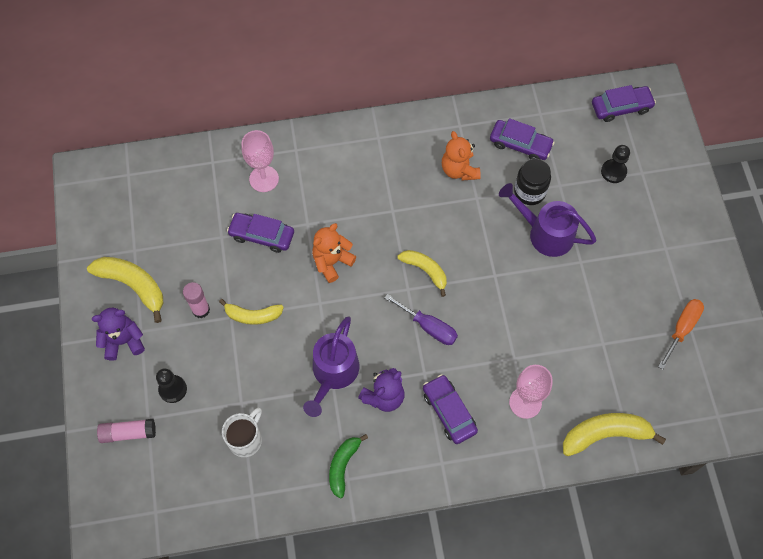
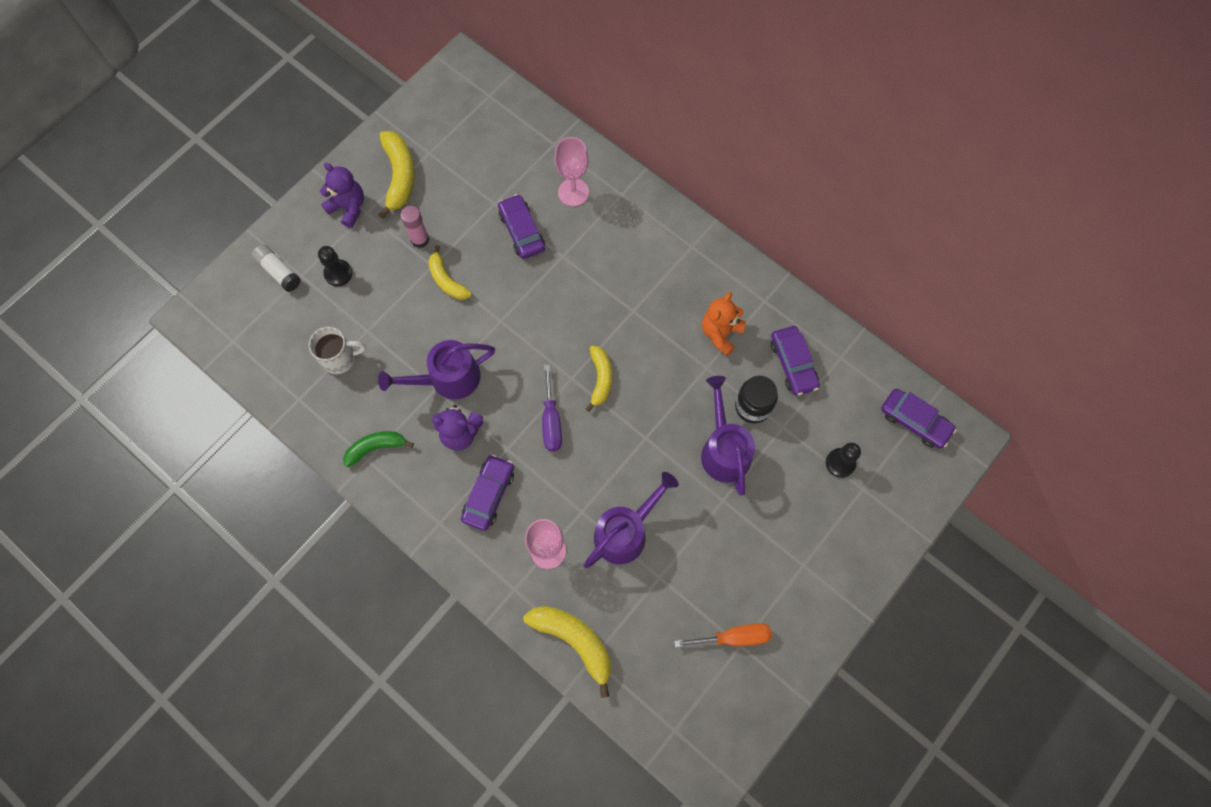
camera: 50 degrees right, 5 degrees up
pink glue stick [97,419,156,443] -> white glue stick [252,244,301,292]
orange teddy bear [312,223,356,283] -> none
none -> purple watering can [584,472,679,568]

